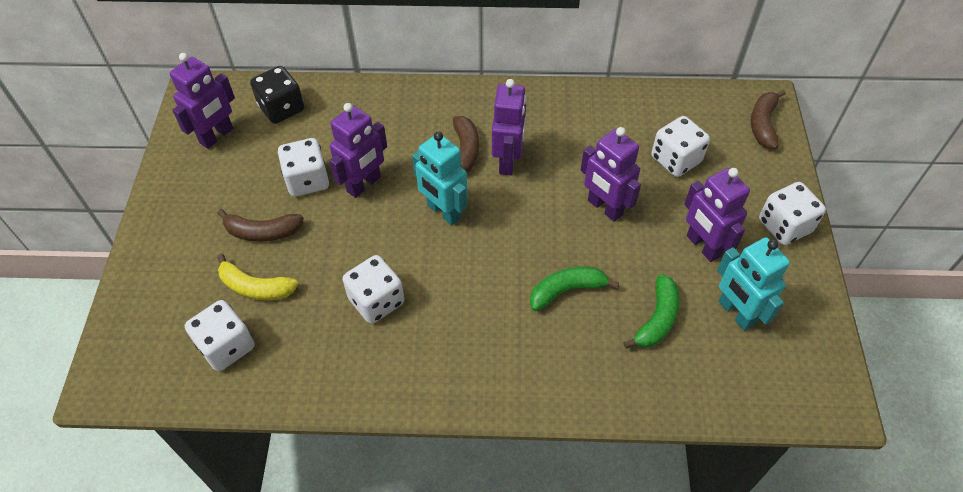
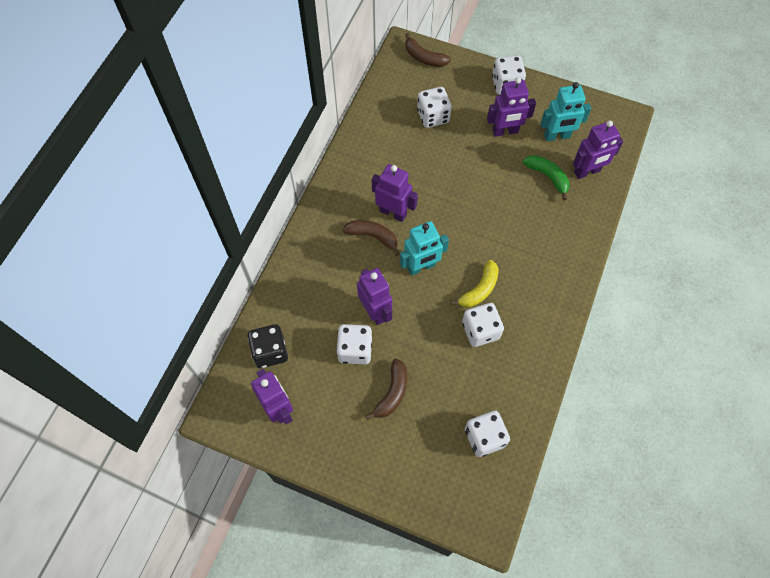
camera: 70 degrees left, 10 degrees up
yellow banana [217,254,298,301] -> yellow banana moved to [451,260,499,308]
green banana [530,266,619,311] -> none
purple robot [581,127,641,222] -> purple robot moved to [573,120,623,179]

